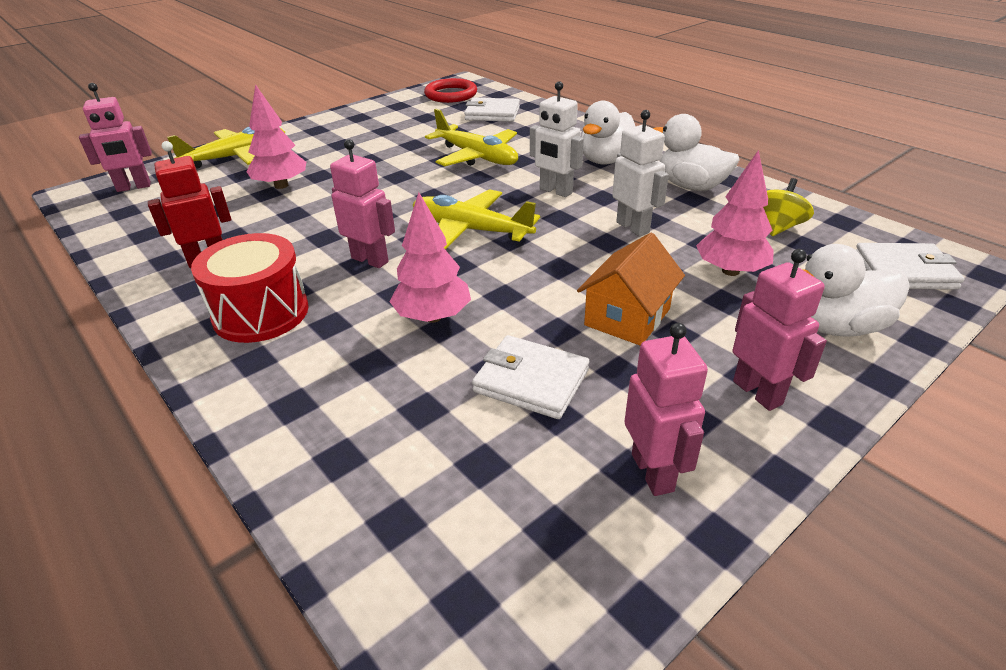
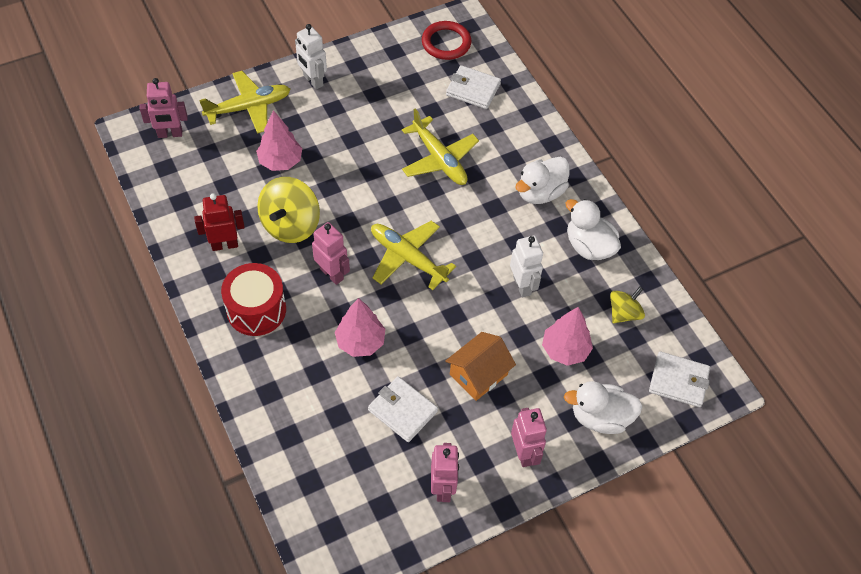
camera: 10 degrees right, 20 degrees up
white robot [530,81,584,197] -> white robot moved to [295,24,327,90]
none -> yellow spinning top [257,177,320,243]

